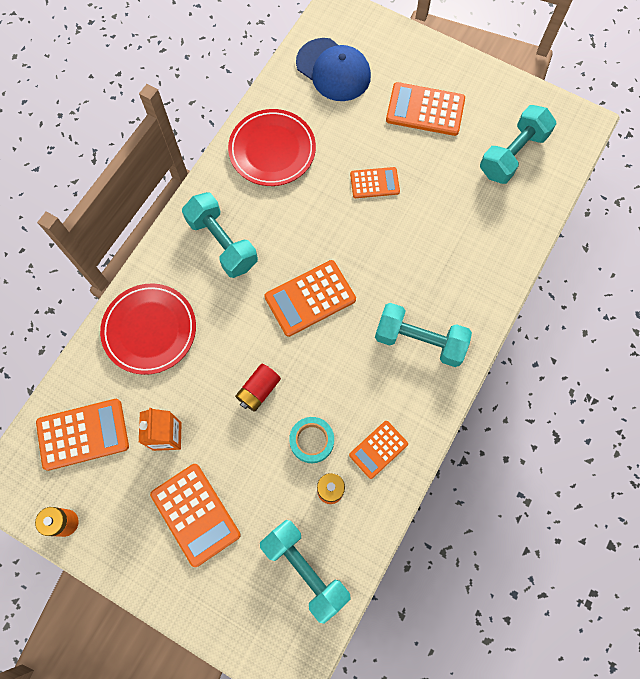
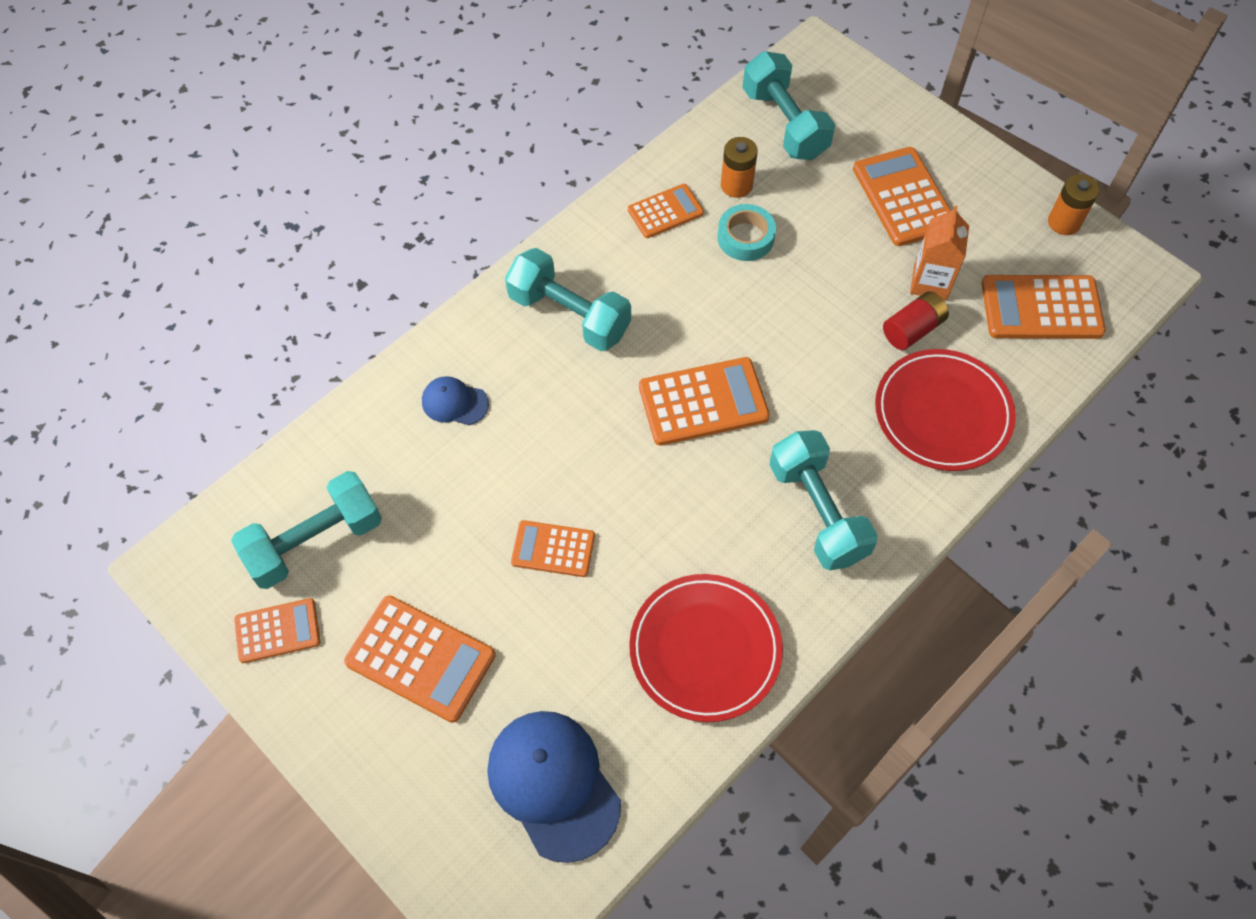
camera: 165 degrees left, 10 degrees down
red battery [235,364,281,412] -> red battery moved to [883,291,949,350]
none -> orange calculator [234,598,321,663]
none -> blue cap [422,376,489,425]

